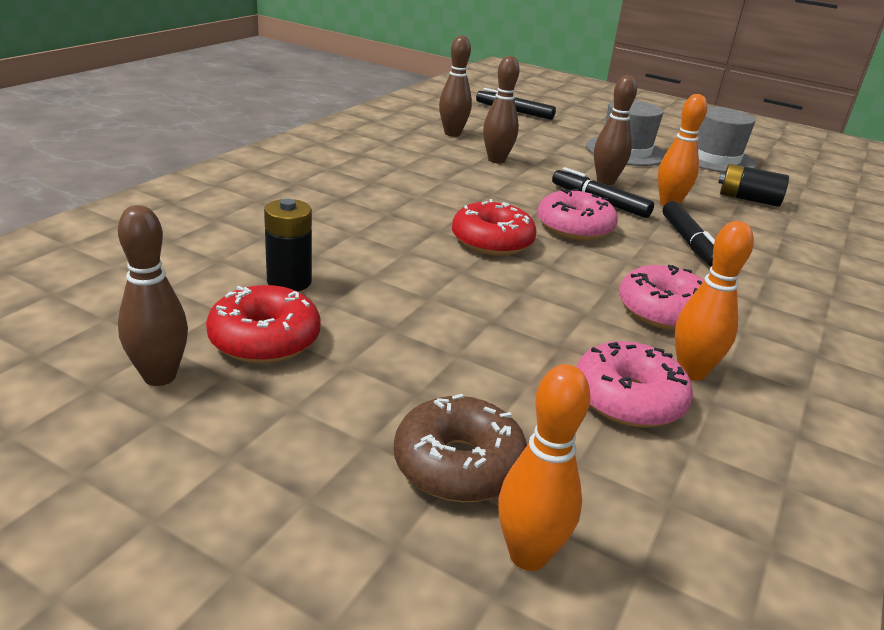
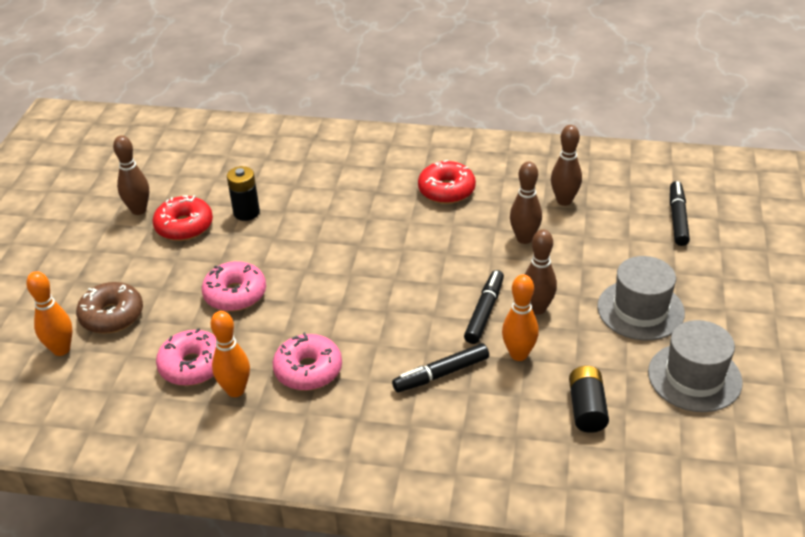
camera: 75 degrees right, 10 degrees up
red donut [452,199,536,256] -> red donut moved to [418,160,476,204]
pink donut [537,189,618,241] -> pink donut moved to [202,261,266,311]

